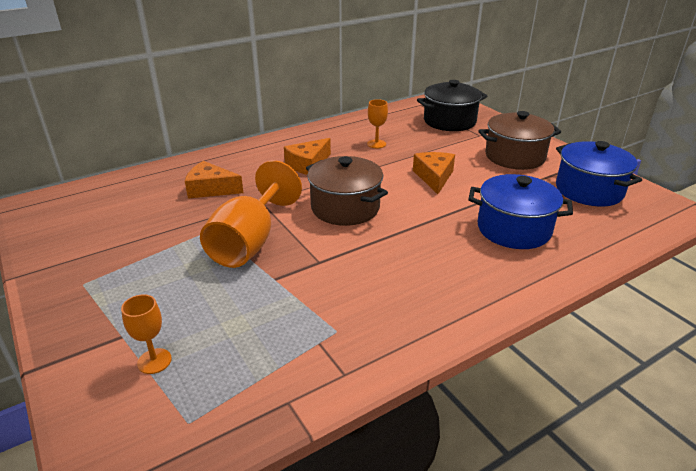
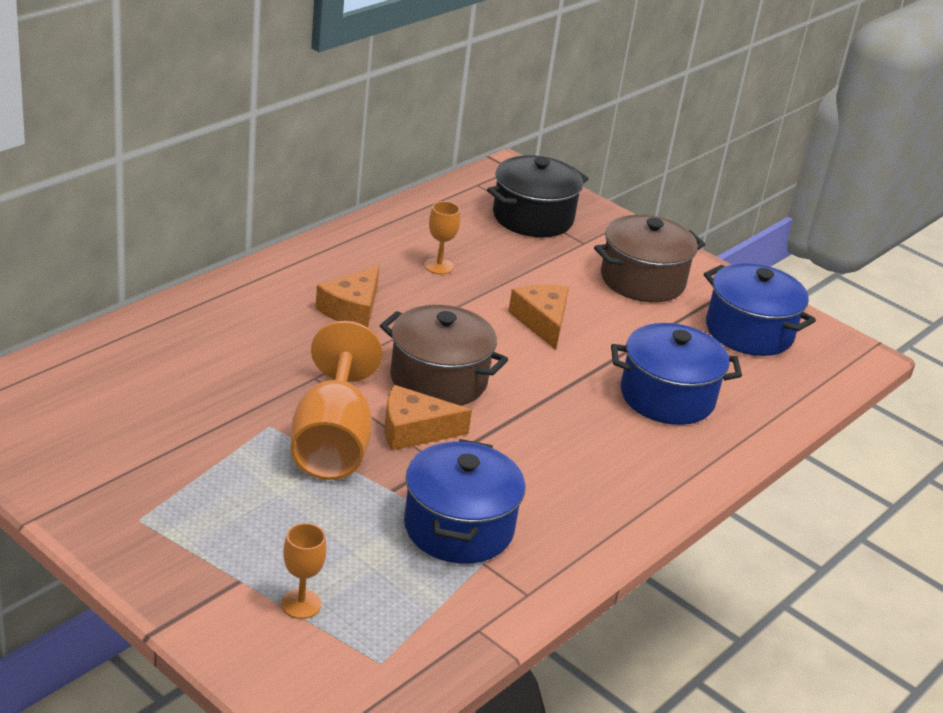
camera: 20 degrees left, 0 degrees up
orange cheese [185,161,243,199] -> orange cheese moved to [385,385,472,450]
none -> blue pot [404,439,525,564]

